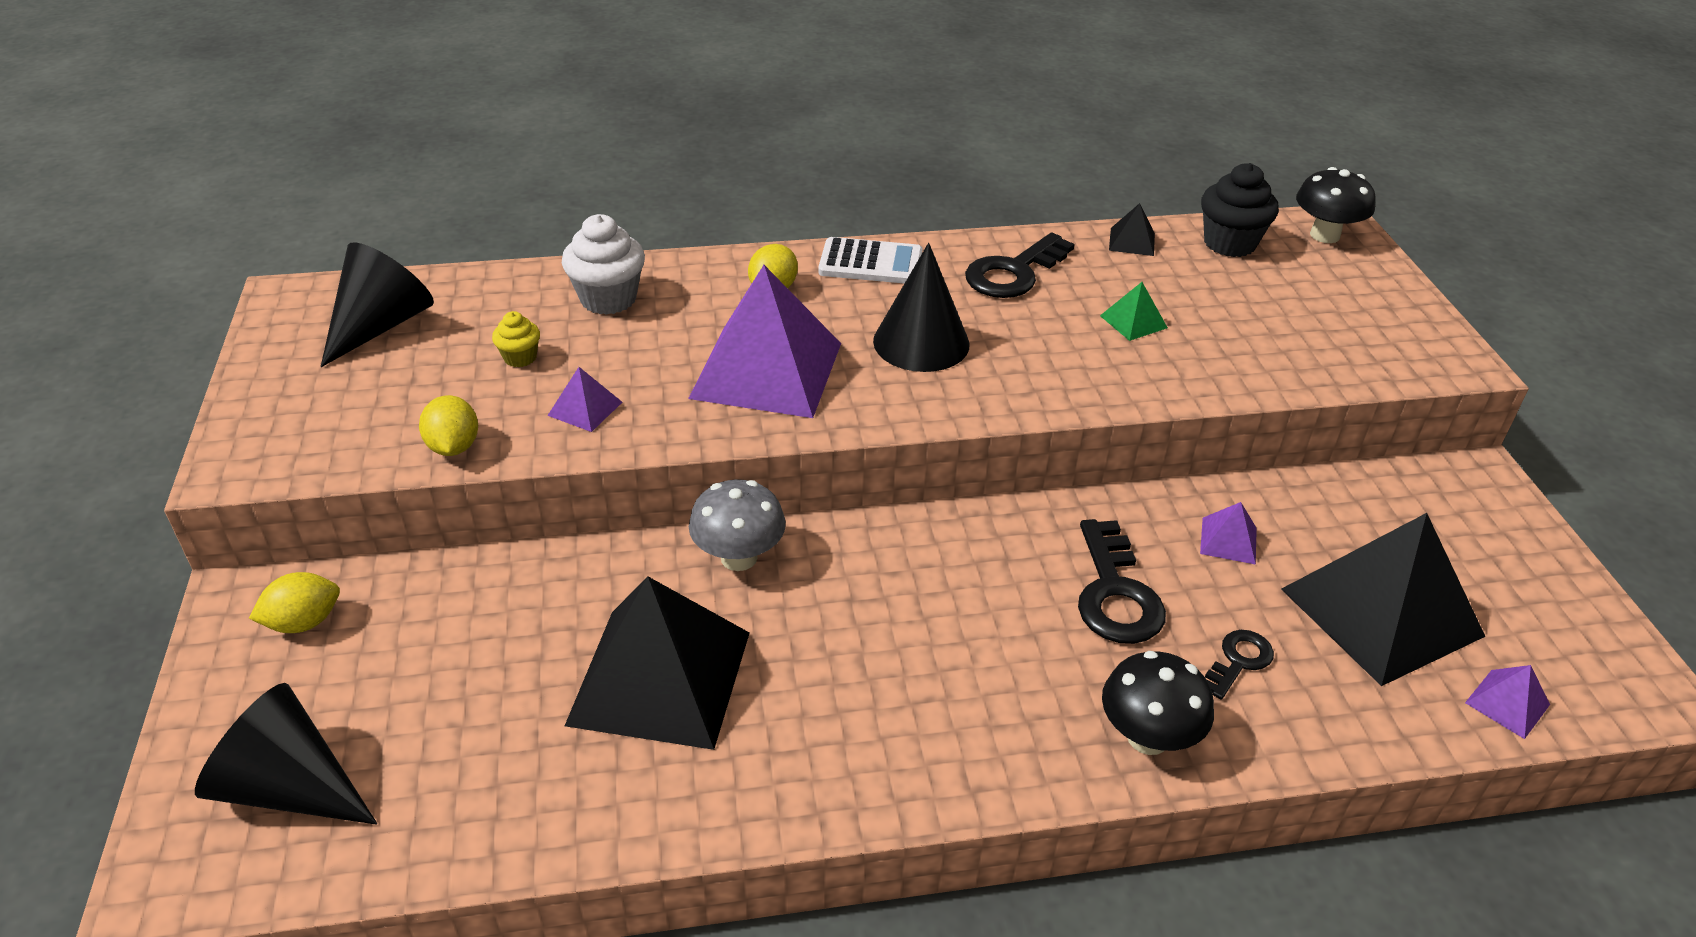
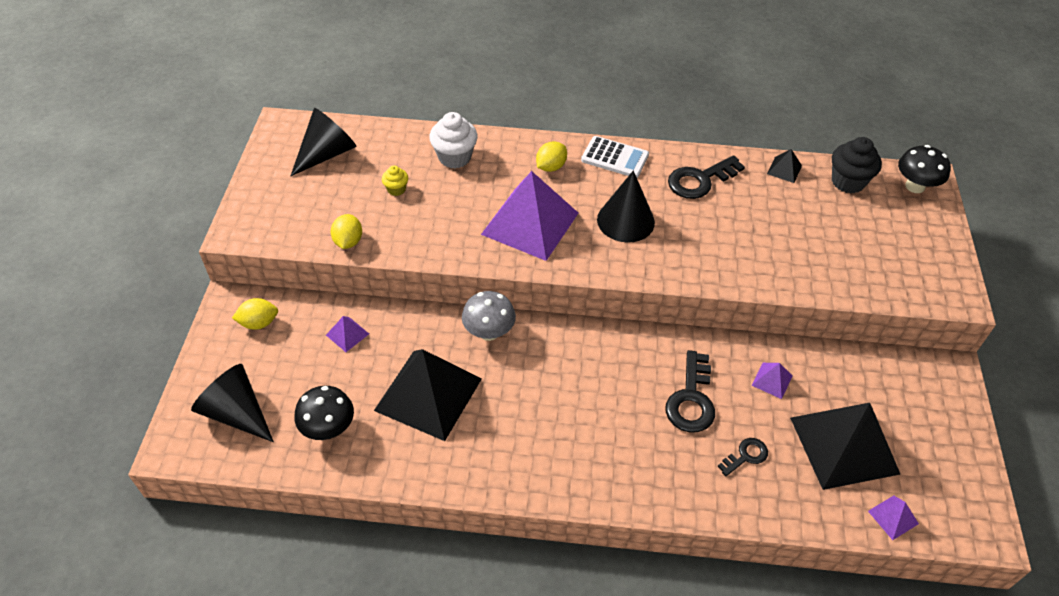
camera: 15 degrees right, 10 degrees up
purple pyramid [547,367,622,432] -> purple pyramid moved to [326,316,369,352]
green pyramid [1100,282,1168,341] -> none
black mushroom [1102,651,1214,755] -> black mushroom moved to [294,386,354,440]

